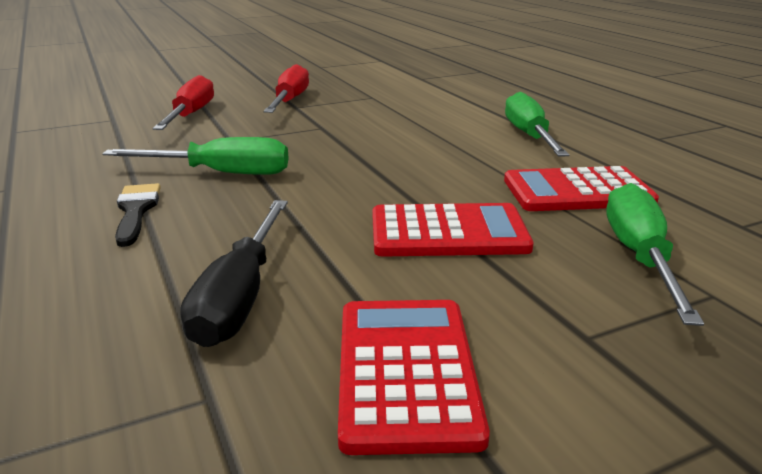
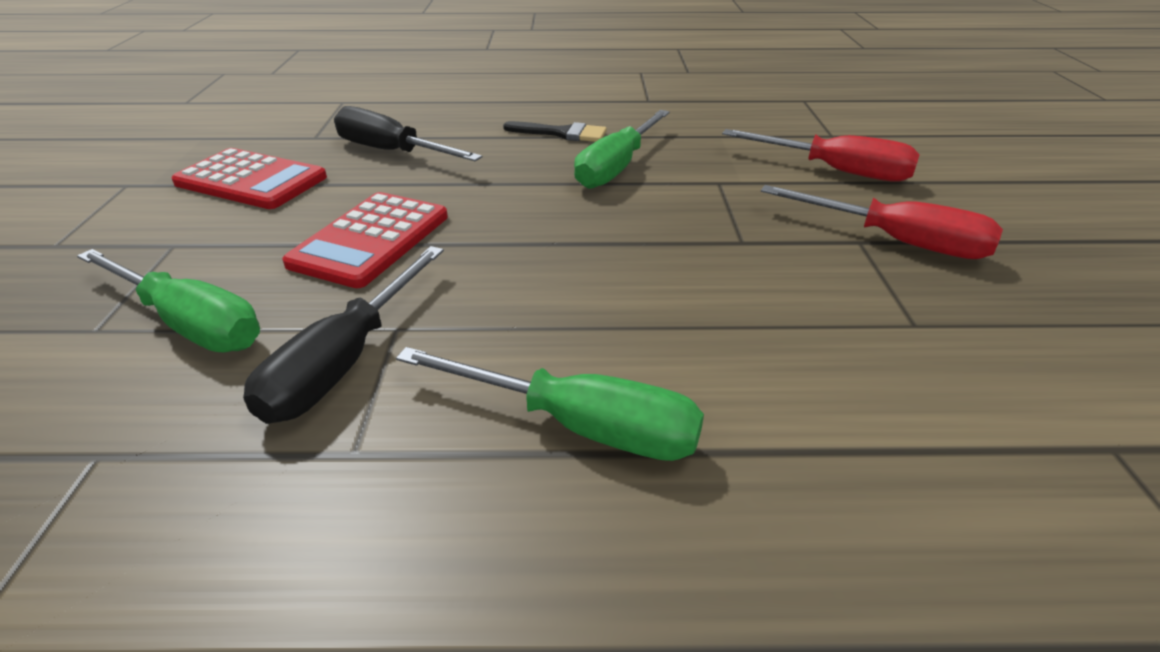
camera: 115 degrees right, 10 degrees up
red calculator [504,166,659,211] -> black screwdriver [243,246,444,424]

